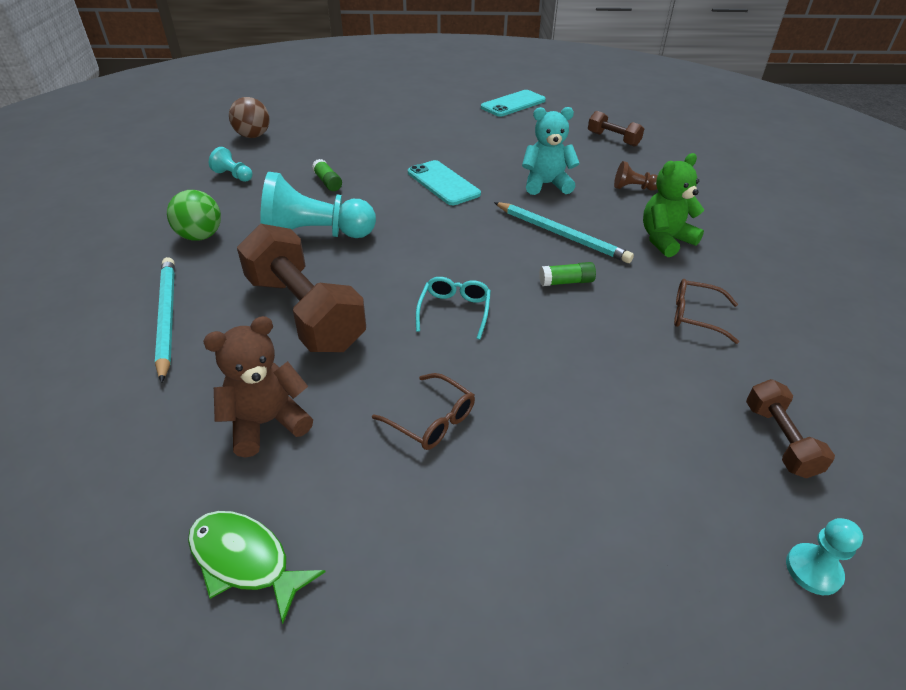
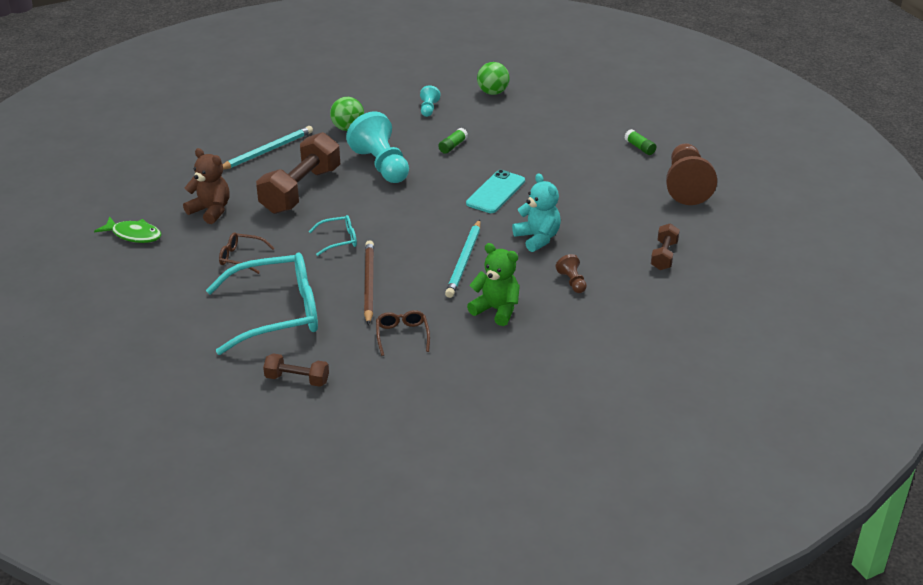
camera: 65 degrees right, 5 degrees down
green fish [188,511,325,624] -> green fish turned 105 degrees clockwise [94,216,162,243]
brown ball [229,97,269,138] -> green ball [477,62,510,95]
brown glasses [372,373,475,450] -> brown glasses turned 90 degrees clockwise [219,232,275,274]
turquoise phone [481,90,546,117] -> brown pawn [666,143,717,205]
green glue stick [539,262,596,286] -> green glue stick moved to [625,129,656,155]
brown dumbbell [746,379,835,479] -> brown dumbbell turned 45 degrees clockwise [263,353,329,387]
turquoise pawn [786,518,863,595] -> none
none -> turquoise glasses [206,253,318,355]
none -> brown pencil [364,240,374,325]

